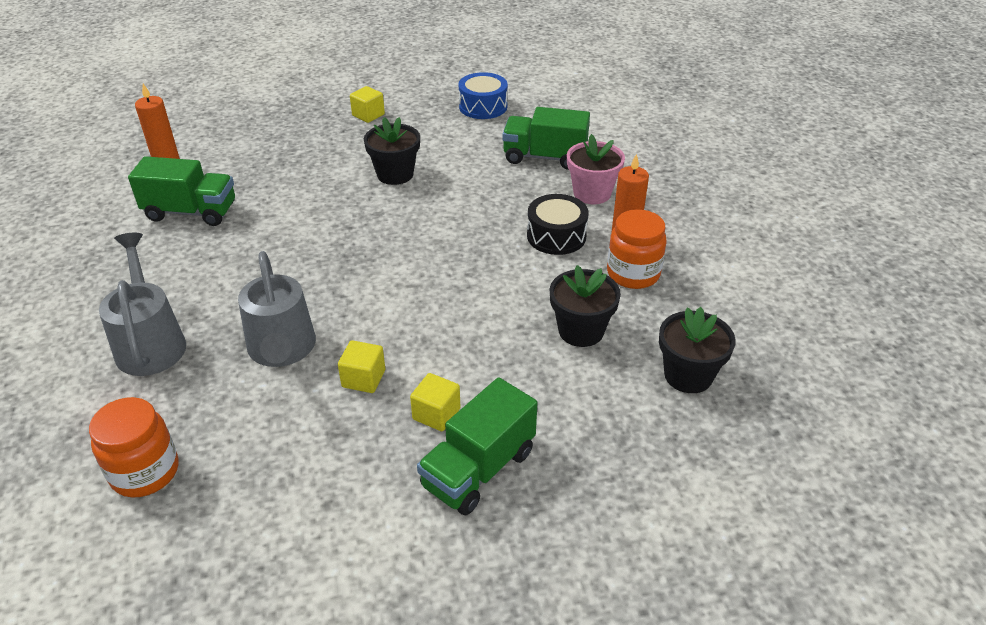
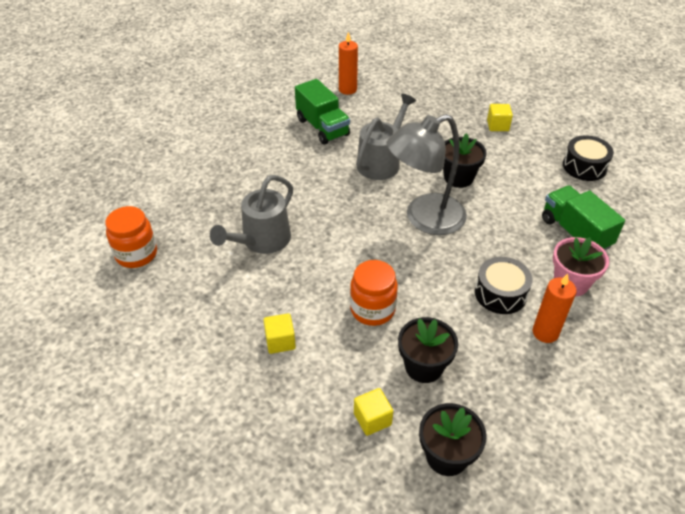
camera: 50 degrees right, 5 degrees up
grey watering can [99,233,186,376] -> grey watering can moved to [356,93,416,180]
yellow cube [338,340,385,393] -> yellow cube moved to [354,388,393,436]
green truck [417,377,538,515] -> none
blue drum [458,72,508,119] -> black drum [563,135,614,181]
orange jar [607,209,667,289] -> orange jar moved to [350,260,398,326]
none -> grey lamp [387,114,467,235]

